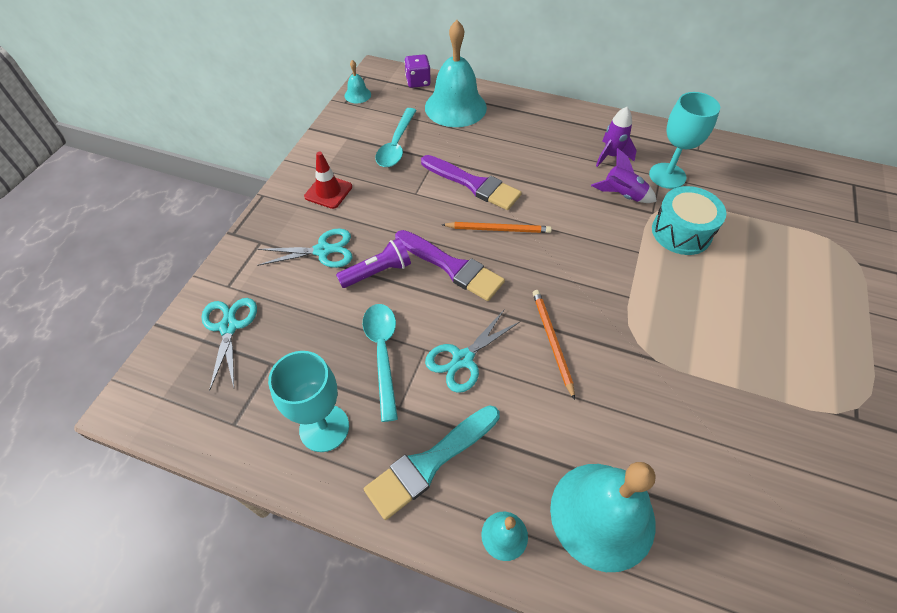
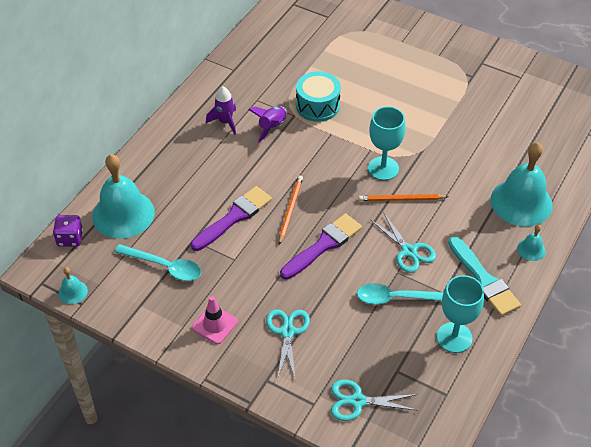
camera: 80 degrees left, 5 degrees down
red traffic cone [304,152,352,209] -> pink traffic cone [192,296,238,344]
purple flashlight [336,238,411,288] -> none
turquoise goblet [649,92,720,189] -> turquoise goblet moved to [368,106,405,180]

